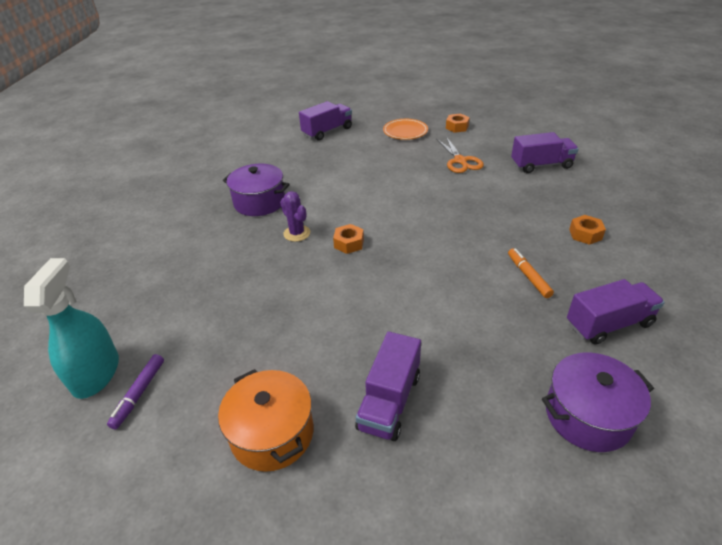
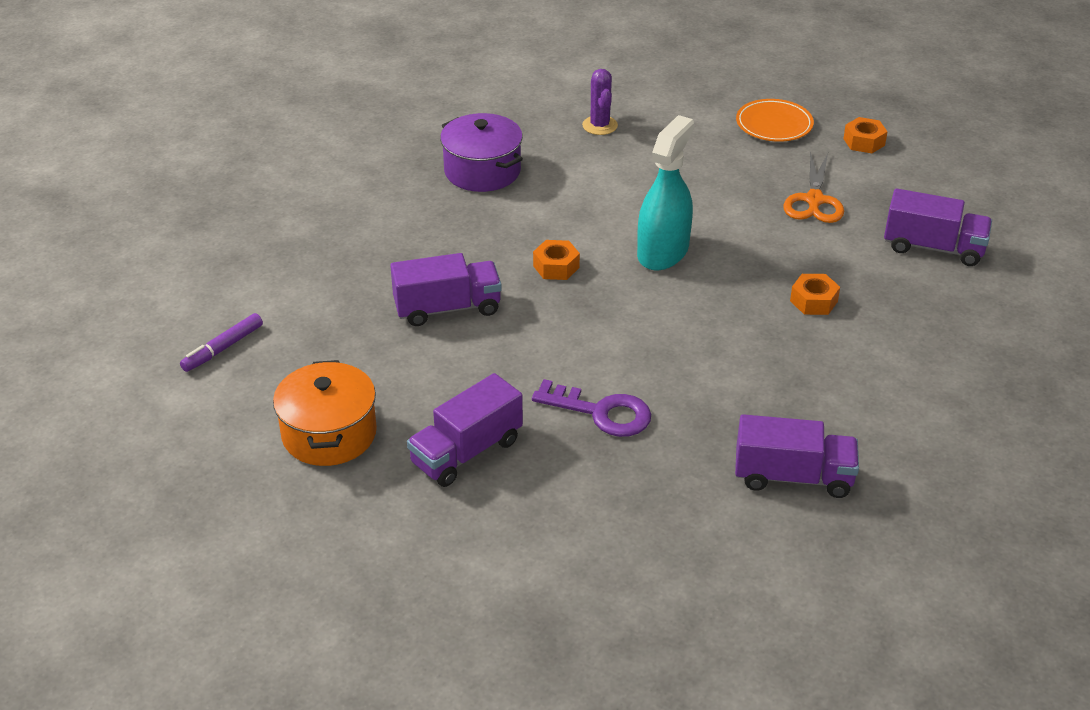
camera: 25 degrees right, 0 degrees up
turquoise spray bottle [24,258,119,399] -> turquoise spray bottle moved to [637,115,694,270]
purple cactus [280,191,310,242] -> purple cactus moved to [582,69,618,135]
purple truck [299,101,352,141] -> purple truck moved to [390,253,502,326]
orange marker [508,248,554,298] -> none
purple pot [542,353,654,452] -> none
orange nut [569,215,606,245] -> orange nut moved to [790,274,840,315]
none -> purple key [532,379,651,437]

